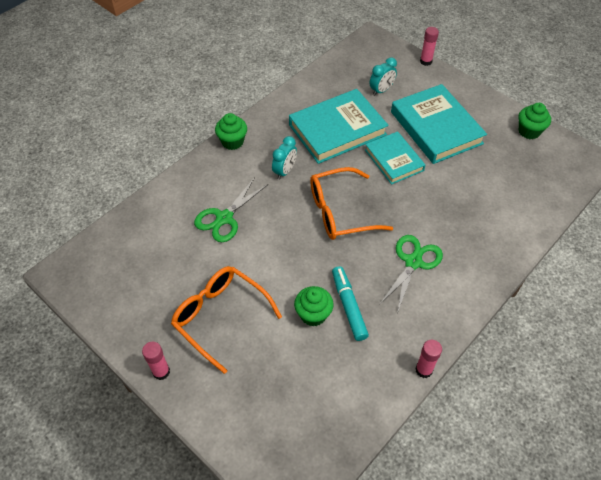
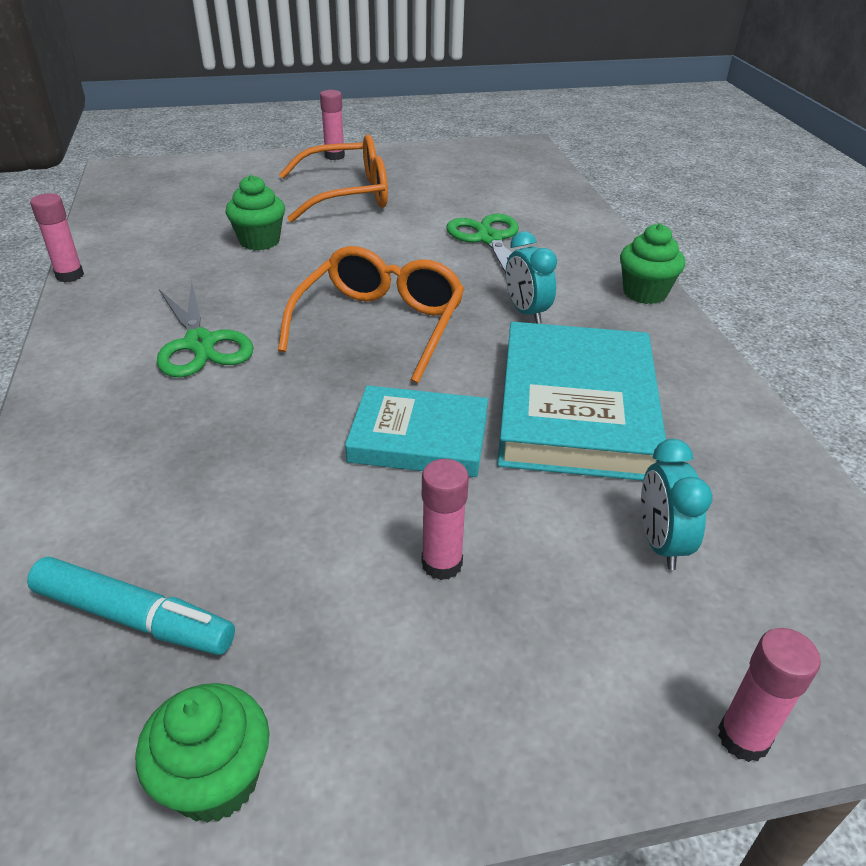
camera: 125 degrees right, 15 degrees down
turquoise marker [332,266,369,341] -> turquoise marker moved to [27,557,235,655]
turquoise book [391,84,487,164] -> pink glue stick [422,459,469,580]

